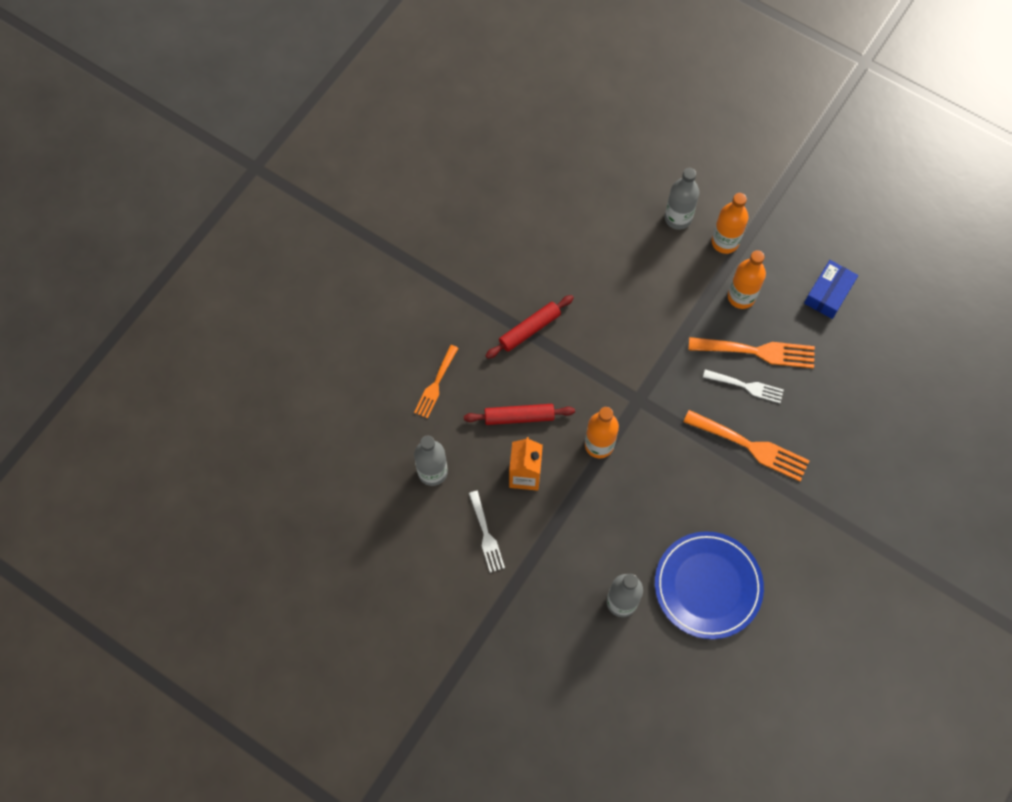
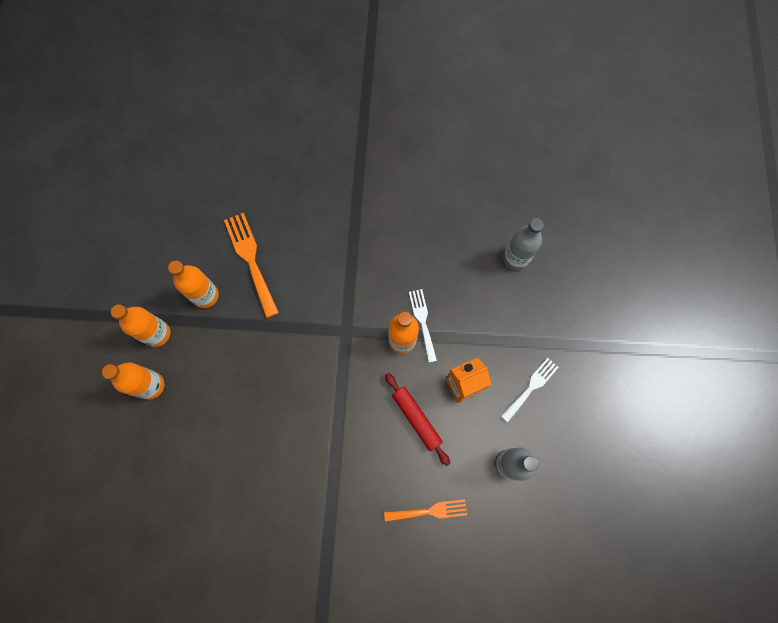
camera: 120 degrees left, 5 degrees up
red rolling pin [485,295,574,359] -> none
blue plate [655,531,764,639] -> none
grey bottle [665,168,699,230] -> orange bottle [102,363,164,400]
orange fork [683,410,810,481] -> none
white fork [703,369,784,403] -> white fork moved to [409,289,437,363]
blue box [804,260,858,319] -> none

